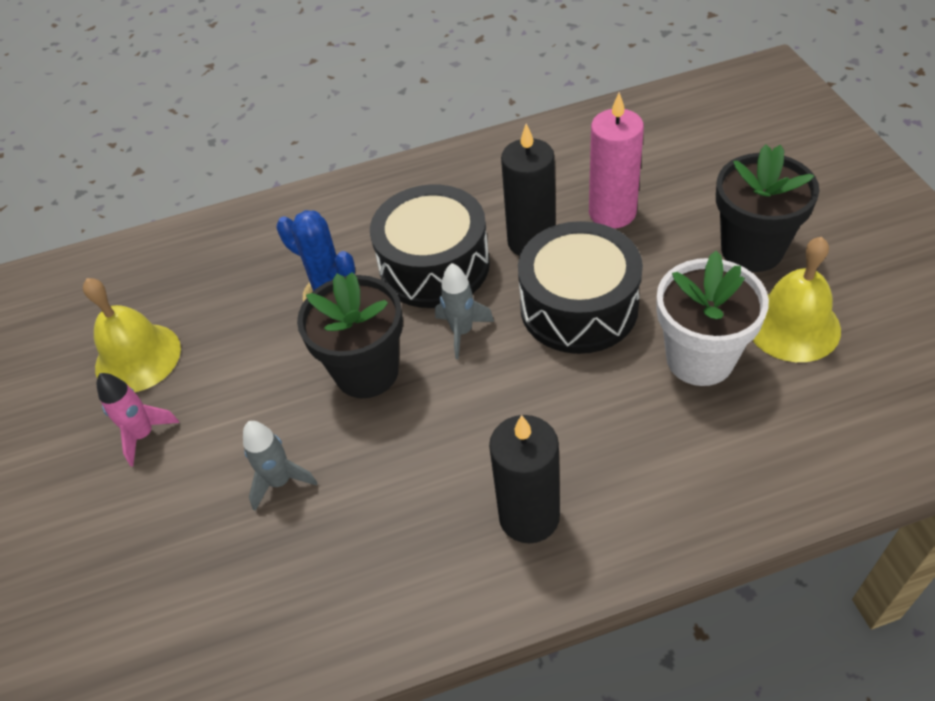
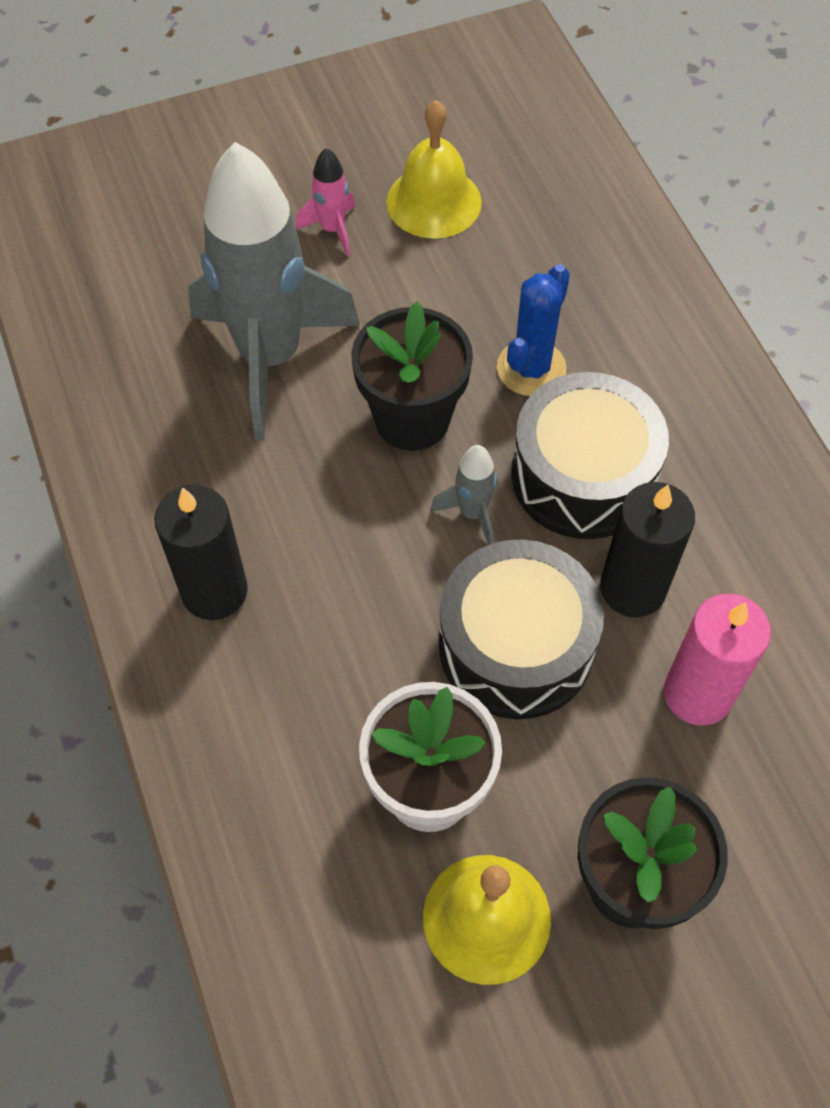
camera: 80 degrees right, 10 degrees up
grey rocket [243,421,318,511] -> grey rocket [188,142,360,440], size x2.45

